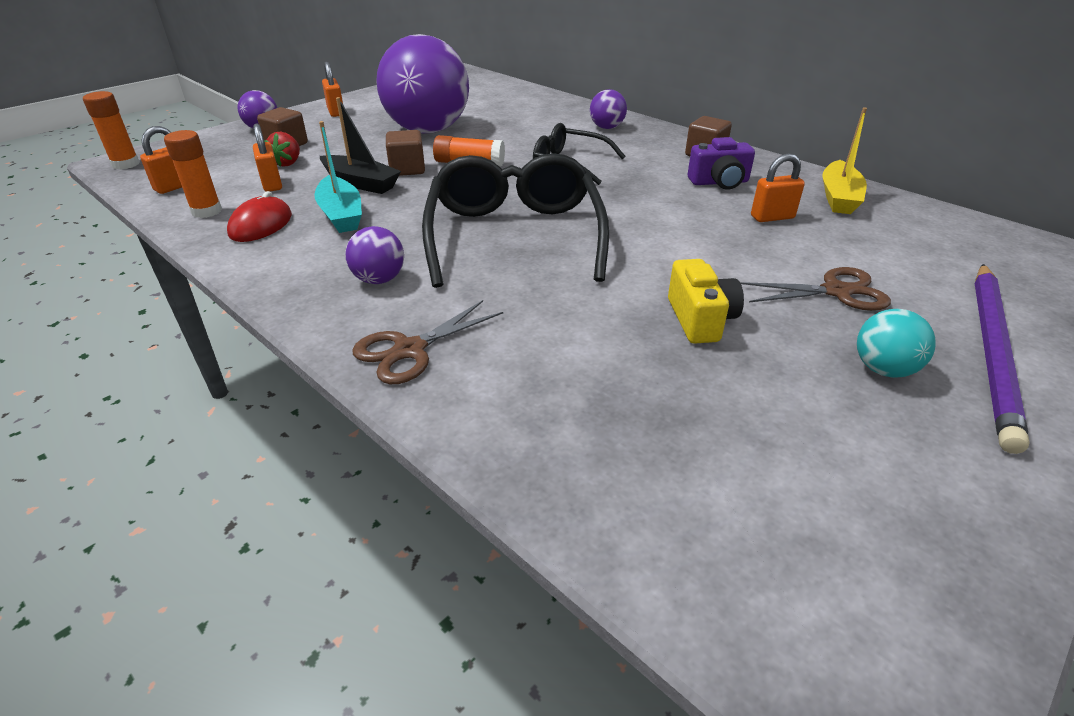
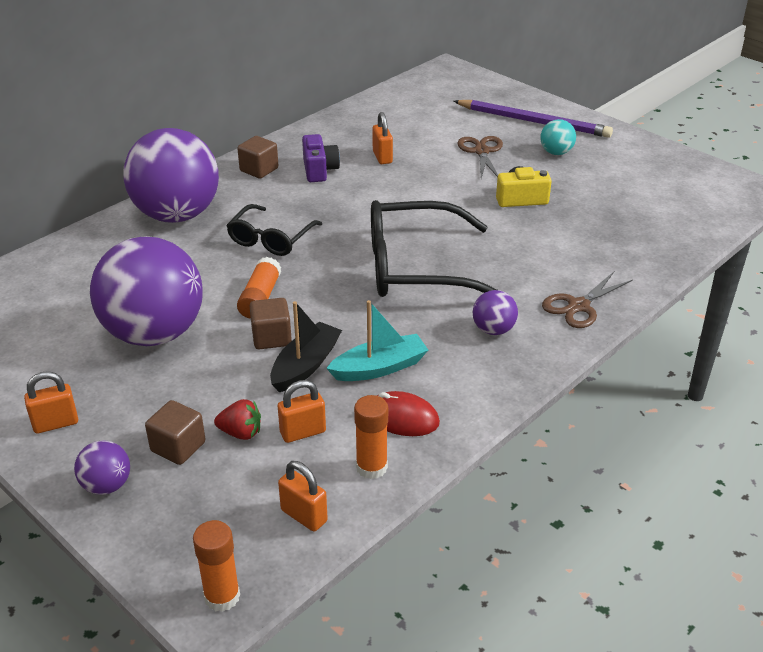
camera: 90 degrees left, 0 degrees up
brown scissors [352,300,503,384] -> brown scissors turned 90 degrees clockwise [542,272,633,328]
purple ball [590,89,627,129] -> purple ball [123,128,219,223], size x2.37
yellow boat [822,107,867,214] -> none

